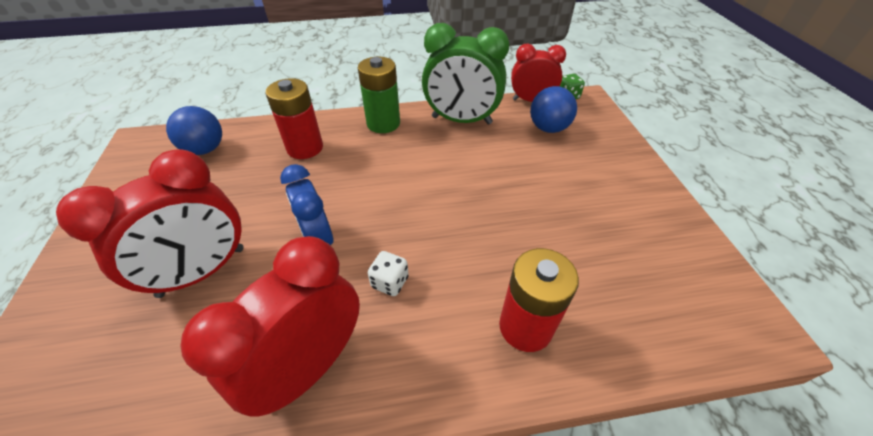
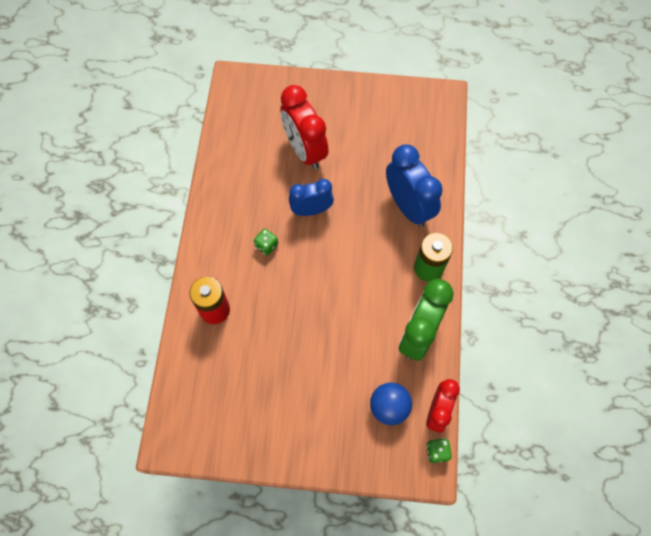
camera: 105 degrees right, 20 degrees up
blue ball [166,106,222,155] -> none
red clock [180,236,360,417] -> none
red battery [265,78,323,159] -> blue clock [386,145,443,227]
white dice [368,251,409,296] -> green dice [254,229,278,256]

